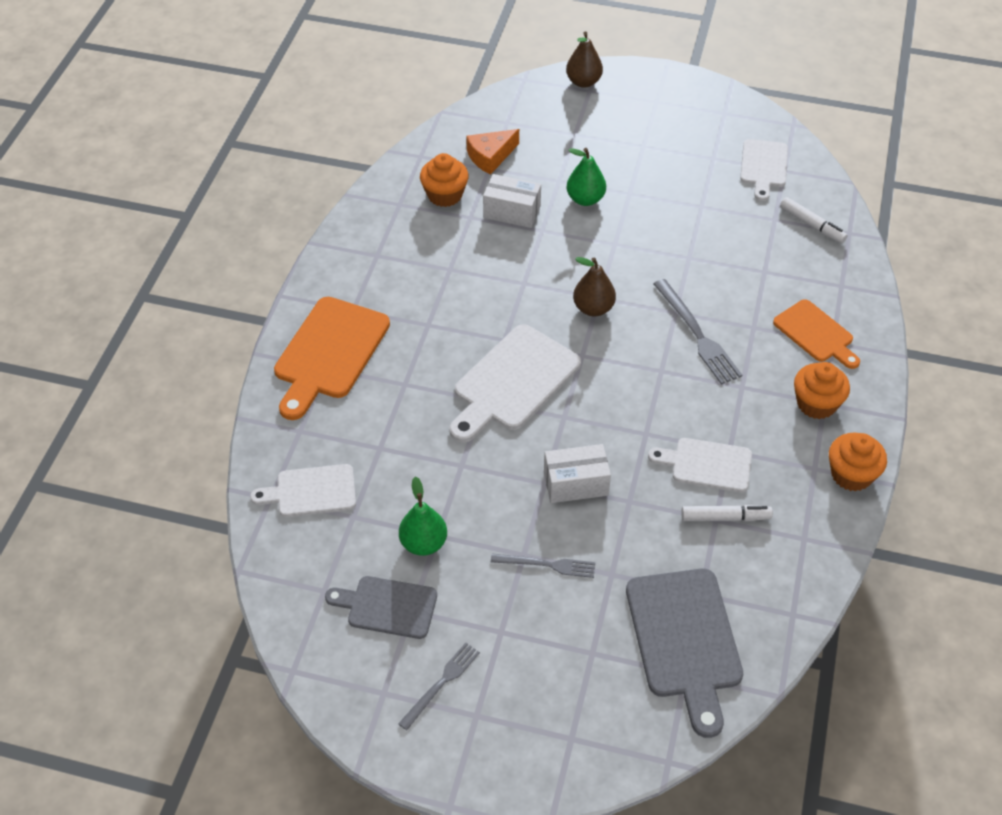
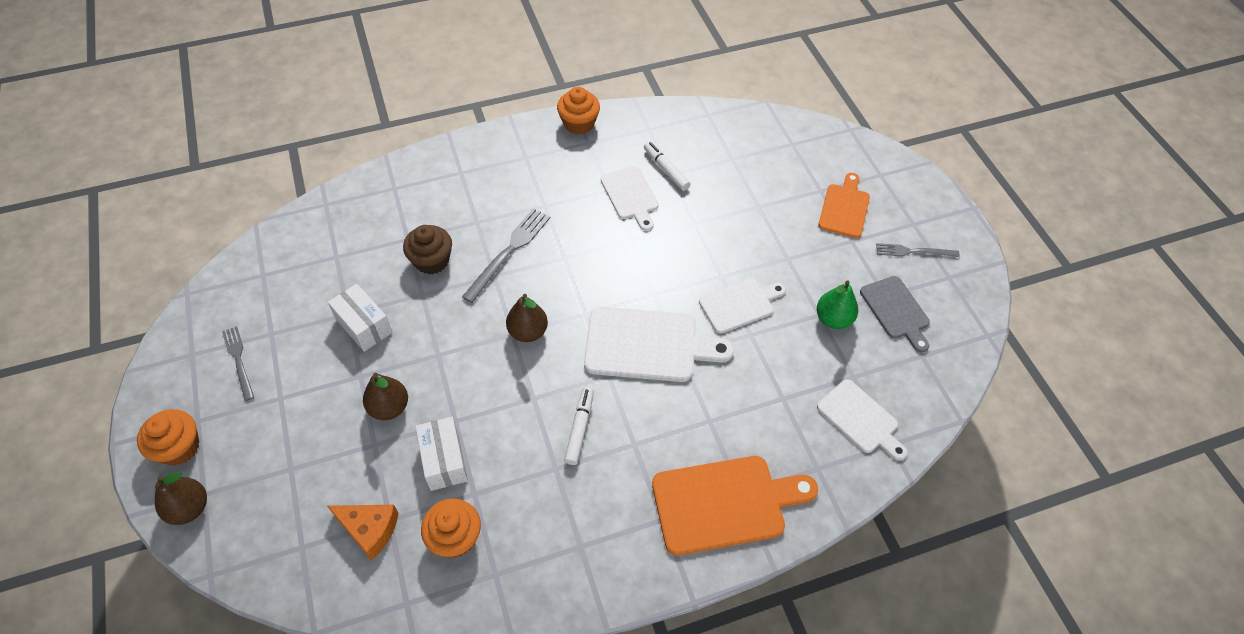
camera: 125 degrees left, 5 degrees up
grey fork [491,553,595,578] -> grey fork moved to [222,326,254,401]
white box [544,444,611,503] -> white box moved to [328,284,393,352]
green pear [567,148,606,206] -> brown pear [363,373,408,420]
grey cutting board [626,568,743,738] -> none
white cutting board [740,139,788,201] -> white cutting board moved to [699,279,786,334]
orange cutting board [773,299,860,369] -> orange cutting board moved to [818,173,870,238]
white marker [780,197,848,243] -> white marker moved to [564,387,594,465]
orange cupcake [794,362,850,419] -> orange cupcake moved to [137,409,199,466]
none -> brown cupcake [403,225,452,275]

